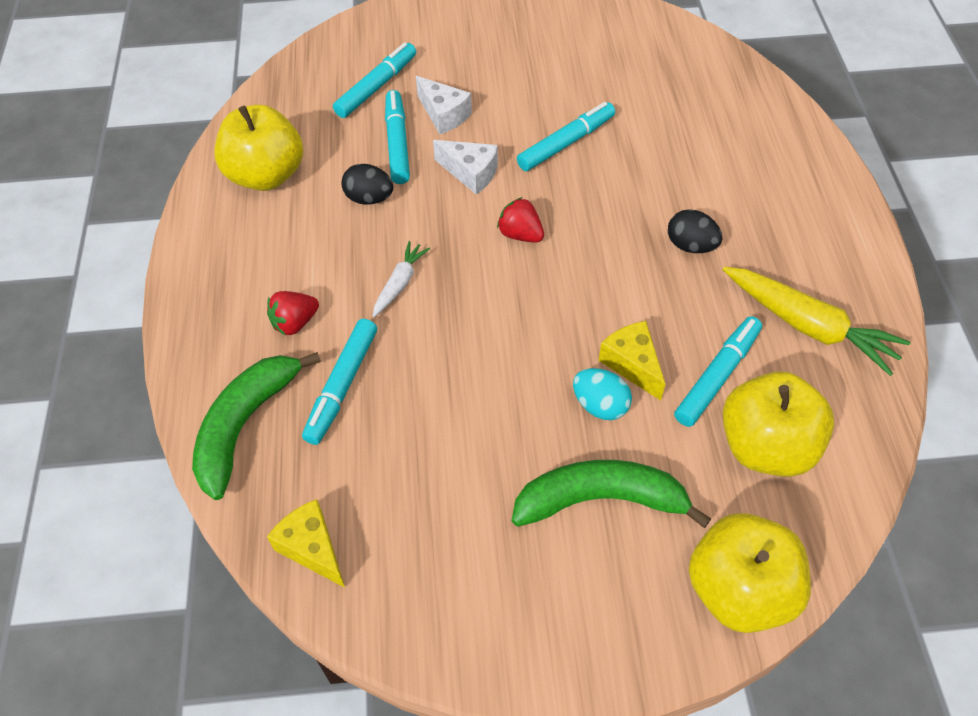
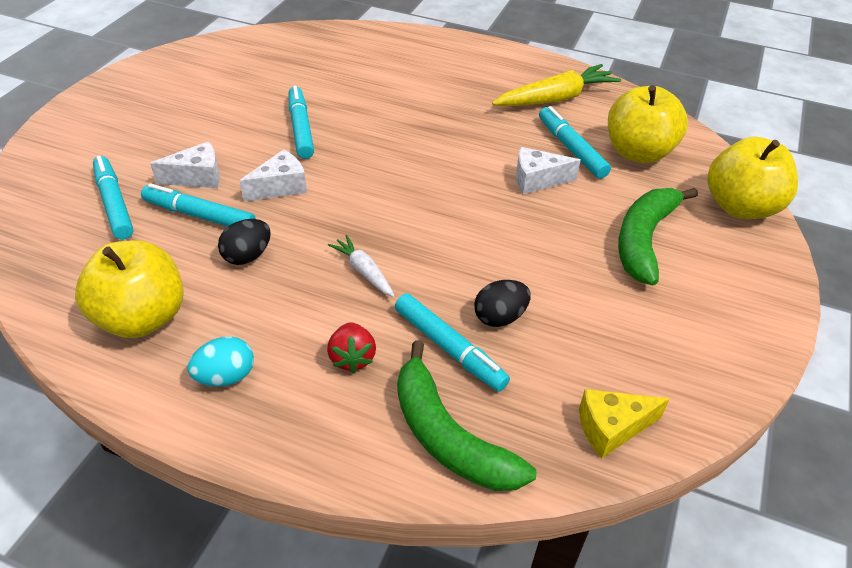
camera: 65 degrees left, 10 degrees down
red strawberry [497,197,544,243] -> none
turquoise egg [573,368,632,420] -> turquoise egg moved to [187,336,254,387]
yellow cheese [599,321,665,401] -> white cheese [516,147,581,194]
black egg [668,209,722,253] -> black egg moved to [474,280,531,327]

